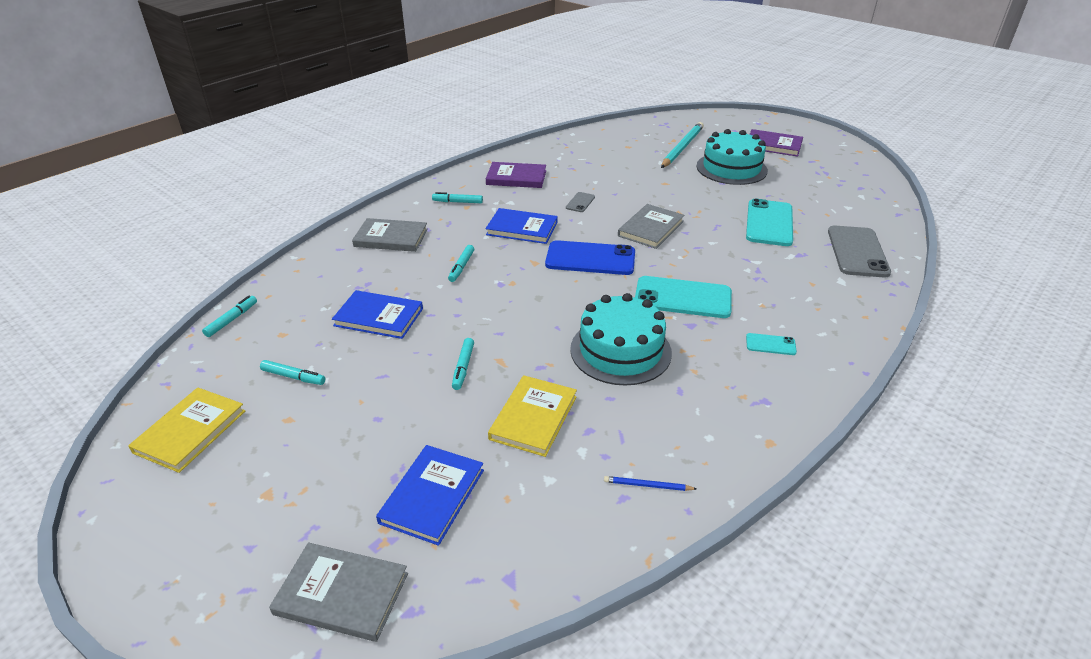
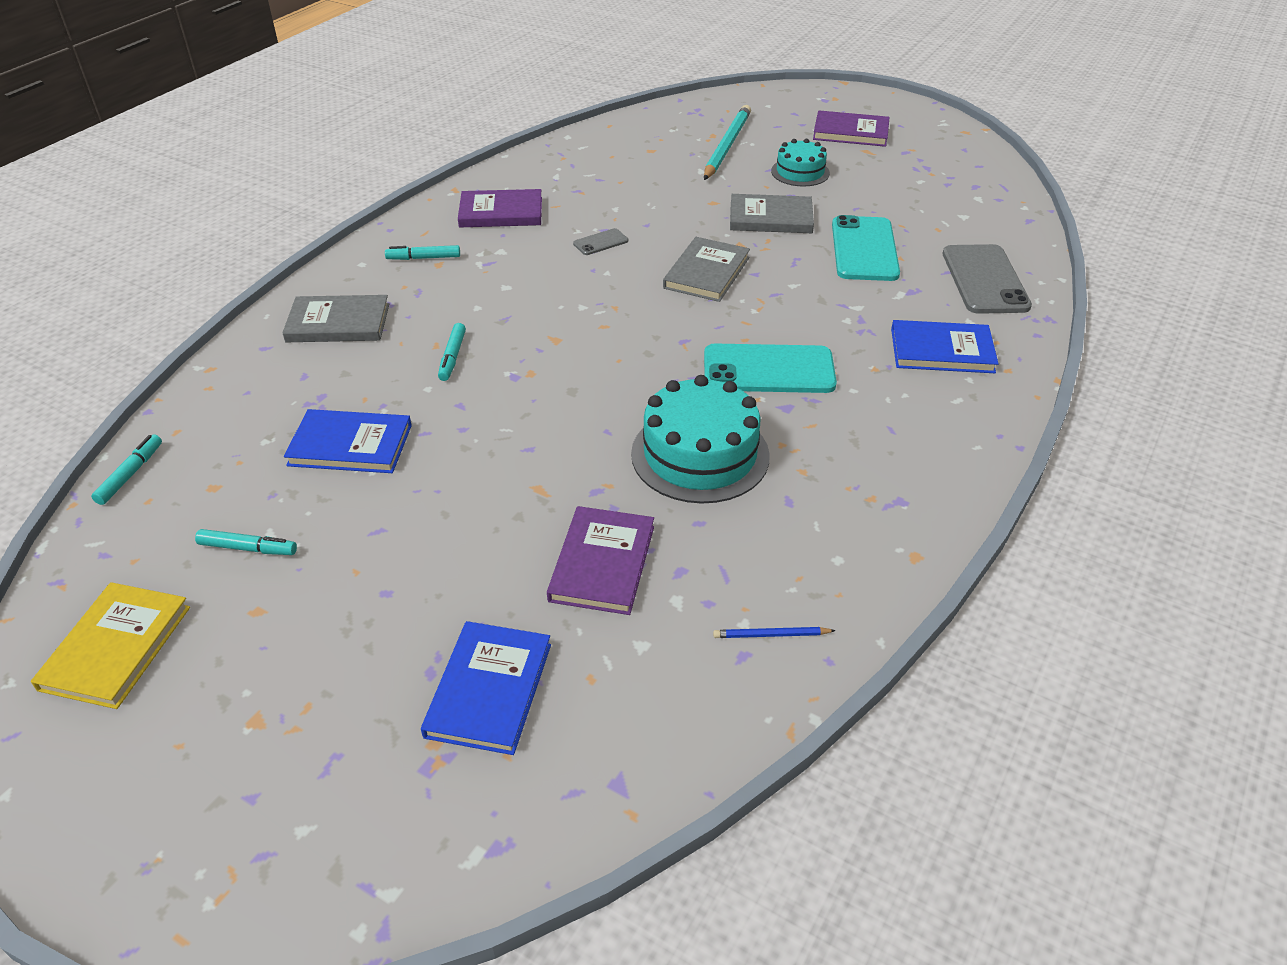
camera: 10 degrees left, 5 degrees up
grey book [269,543,408,642] -> grey book moved to [730,194,814,233]
turquoise marker [452,338,474,390] -> none
blue book [486,208,558,244] -> blue book moved to [891,320,999,373]
yellow book [488,375,577,457] -> purple book [547,506,654,615]
blue phone [545,240,635,275] -> none
grey phone [566,192,595,212] -> grey phone turned 45 degrees clockwise [573,228,628,255]
turquoise cake [696,129,768,185] -> turquoise cake [771,139,830,187], size x0.60
turquoise phone [746,333,797,355] -> none

